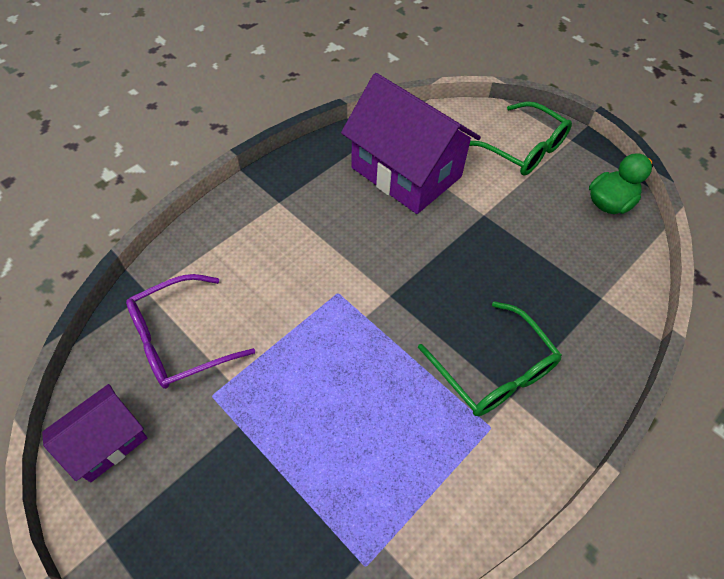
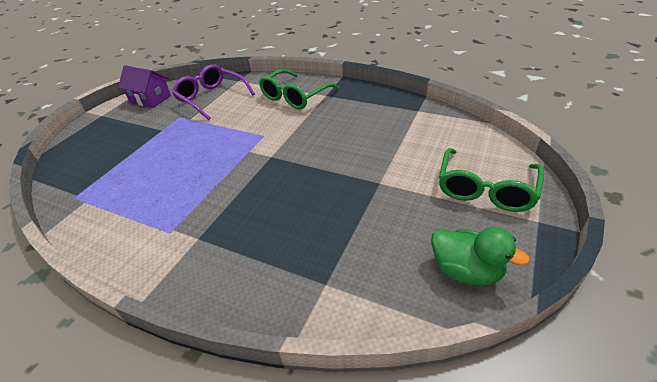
camera: 75 degrees right, 15 degrees down
purple house [341,73,481,214] -> none
green glasses [418,301,562,416] -> green glasses moved to [259,69,339,110]

